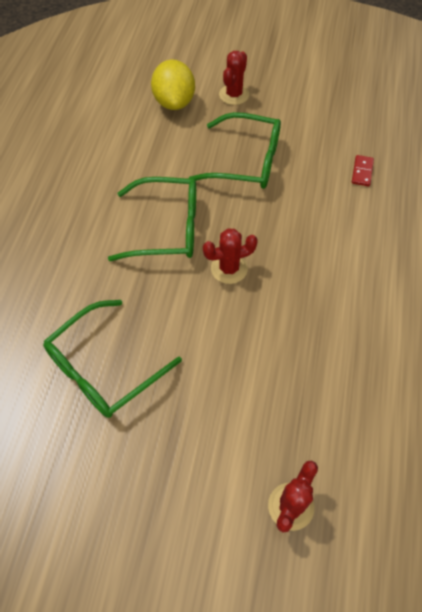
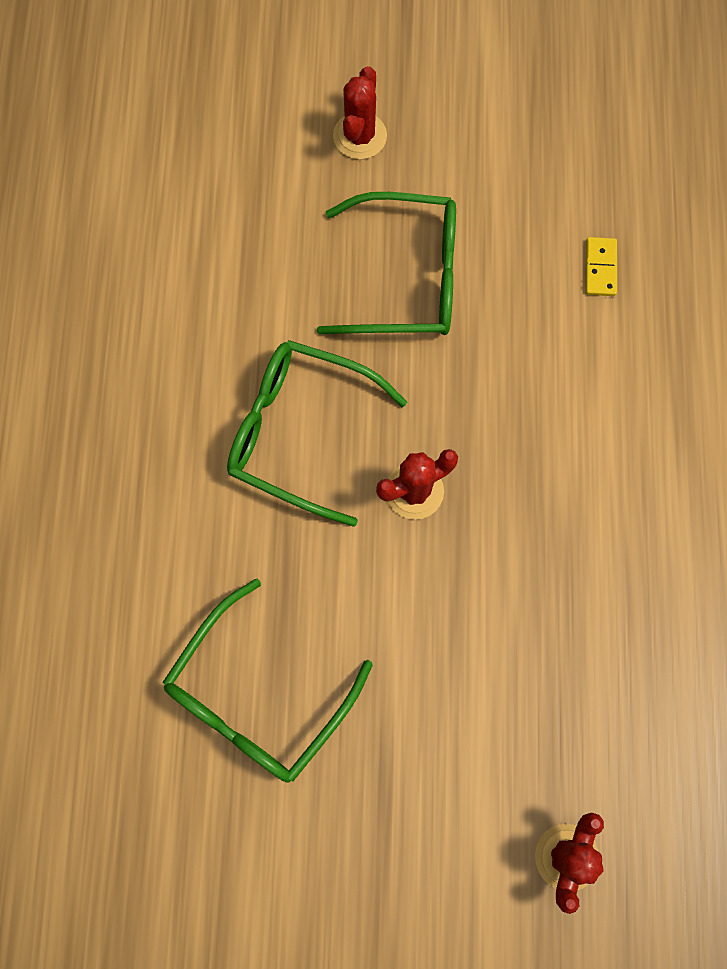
camera: 10 degrees left, 15 degrees up
green glasses [108,177,196,261] -> green glasses turned 150 degrees counterclockwise [227,340,407,527]
yellow lemon [151,60,195,110] -> none
red domino [352,155,374,186] -> yellow domino [585,237,617,296]

